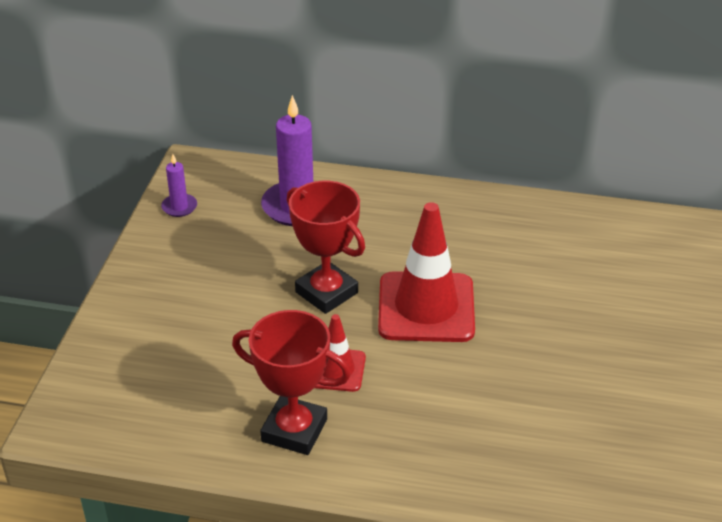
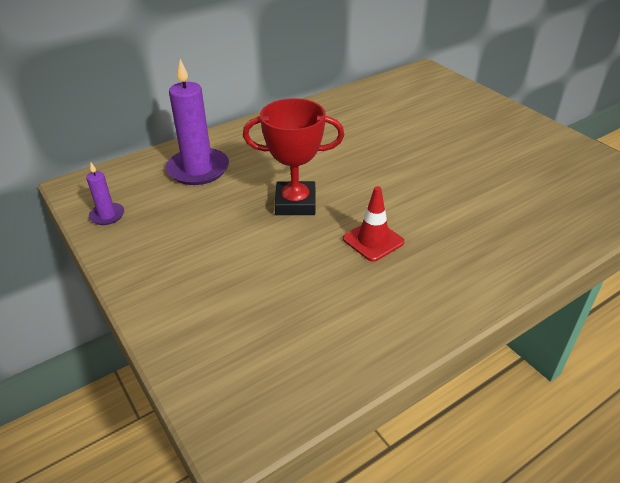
camera: 45 degrees left, 0 degrees up
red trophy [232,310,351,455] -> none
red traffic cone [378,202,475,342] -> none

